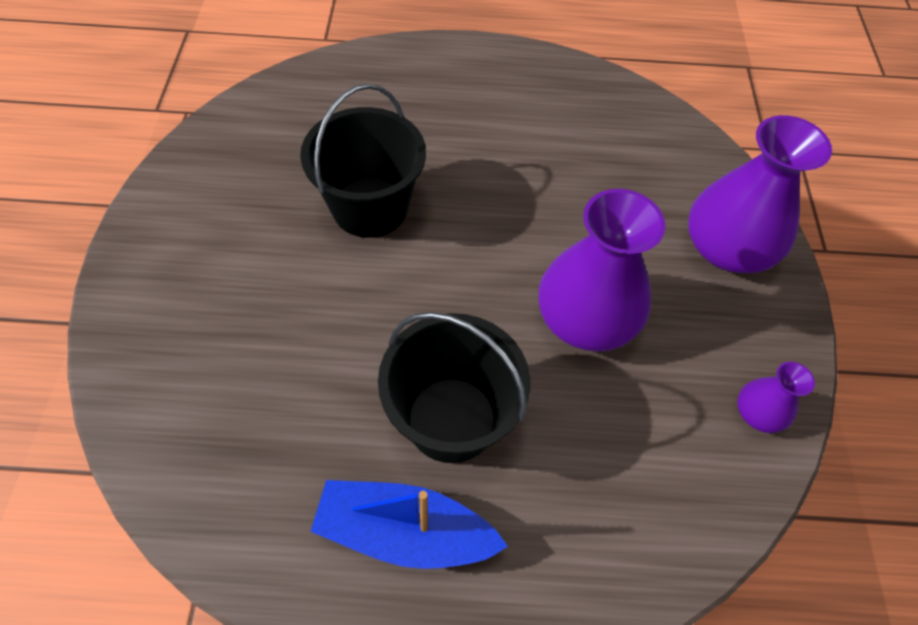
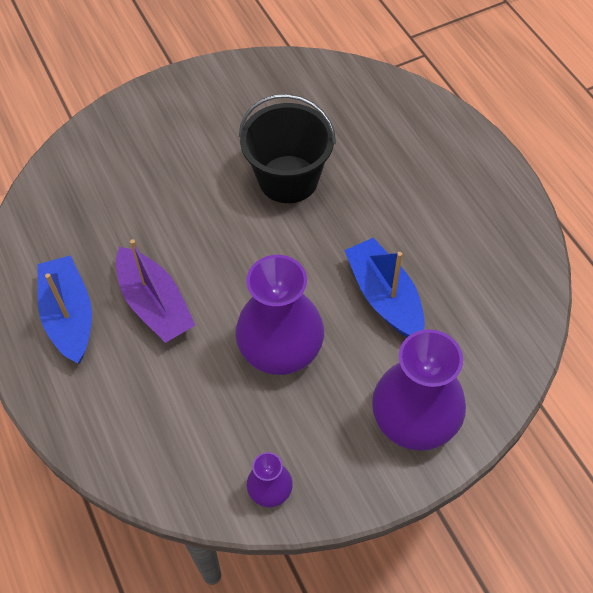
camera: 65 degrees right, 0 degrees up
black bucket [378,312,530,463] -> purple boat [116,239,195,343]
none -> blue boat [344,238,425,337]

